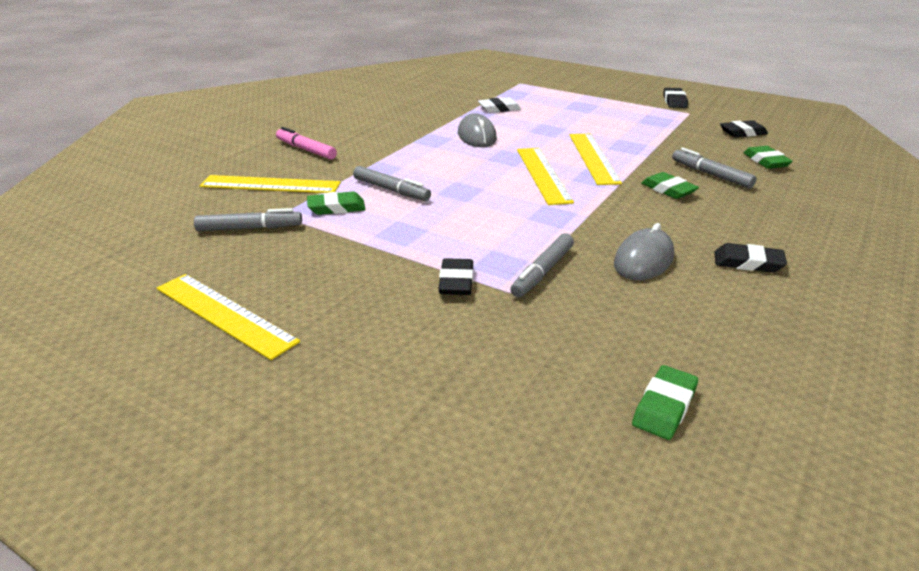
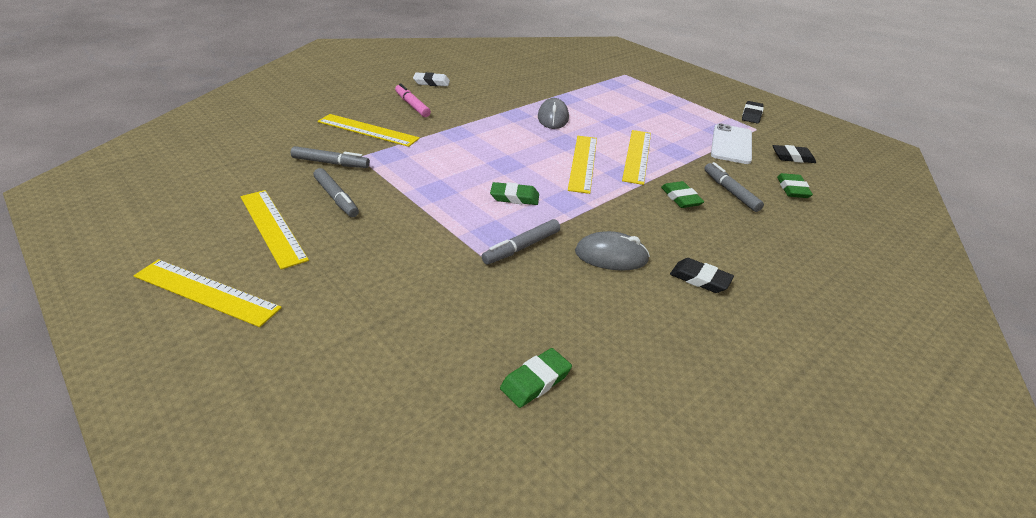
camera: 15 degrees right, 5 degrees up
green eraser [307,192,366,215] -> green eraser moved to [490,182,539,205]
grey marker [353,166,431,201] -> grey marker moved to [314,168,359,217]
black eraser [438,258,473,295] -> none
white eraser [478,97,521,113] -> white eraser moved to [413,72,450,86]
grey mouse [614,223,674,280] -> grey mouse turned 45 degrees clockwise [575,231,650,271]
none -> yellow ruler [134,259,282,327]
none -> white phone [711,123,752,164]

